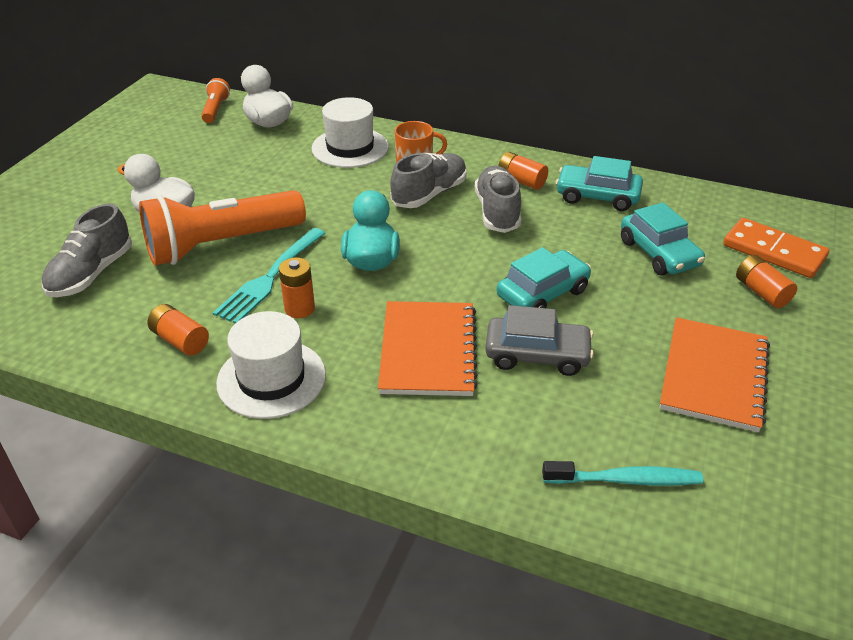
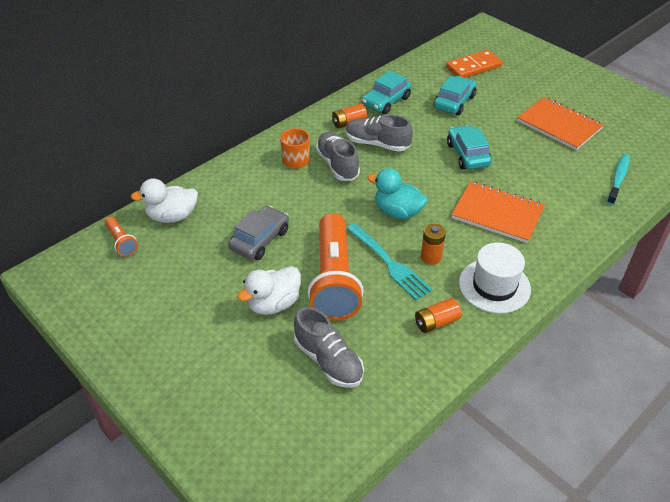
camera: 65 degrees left, 5 degrees up
orange flashlight [201,78,230,123] -> orange flashlight turned 150 degrees counterclockwise [105,217,138,257]
white hat [311,97,389,168] -> none
grey car [485,305,594,376] -> grey car moved to [228,206,289,260]
turquoise car [621,202,705,276] -> turquoise car turned 60 degrees counterclockwise [433,76,477,115]
orange battery [736,255,797,308] -> none

